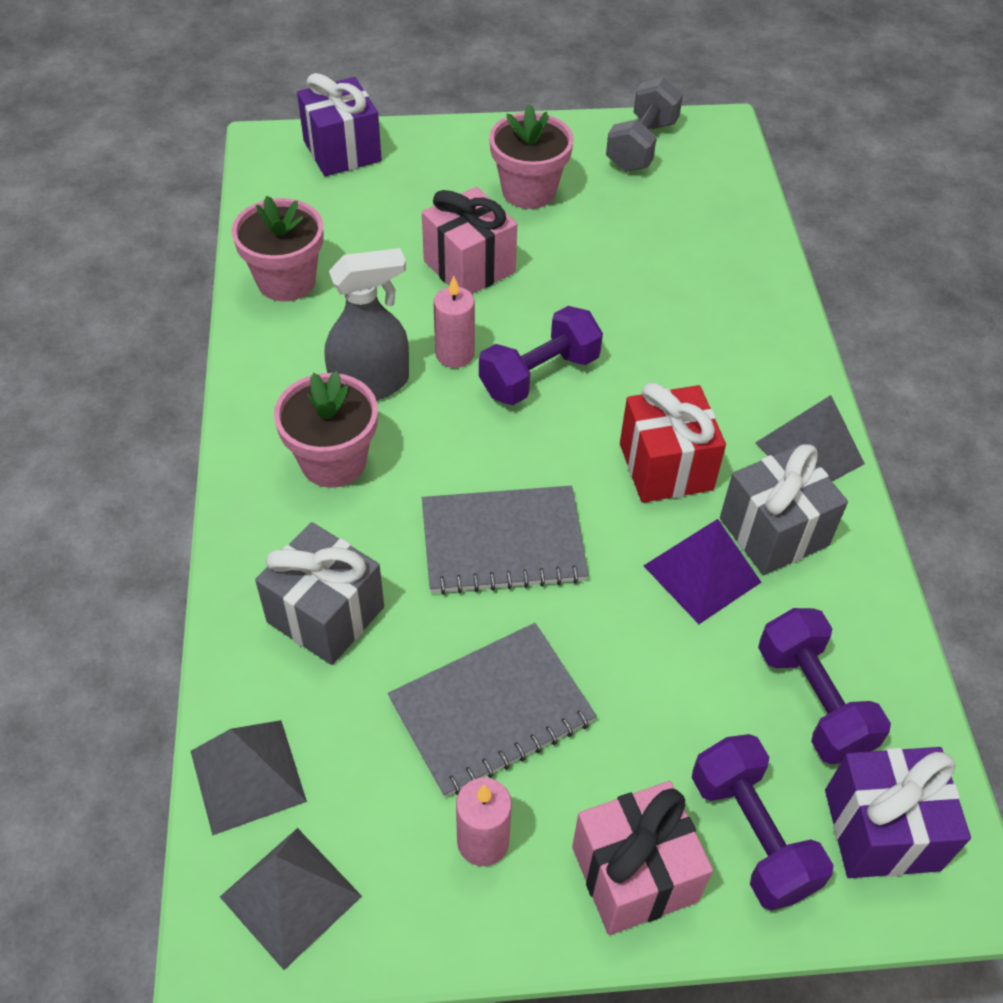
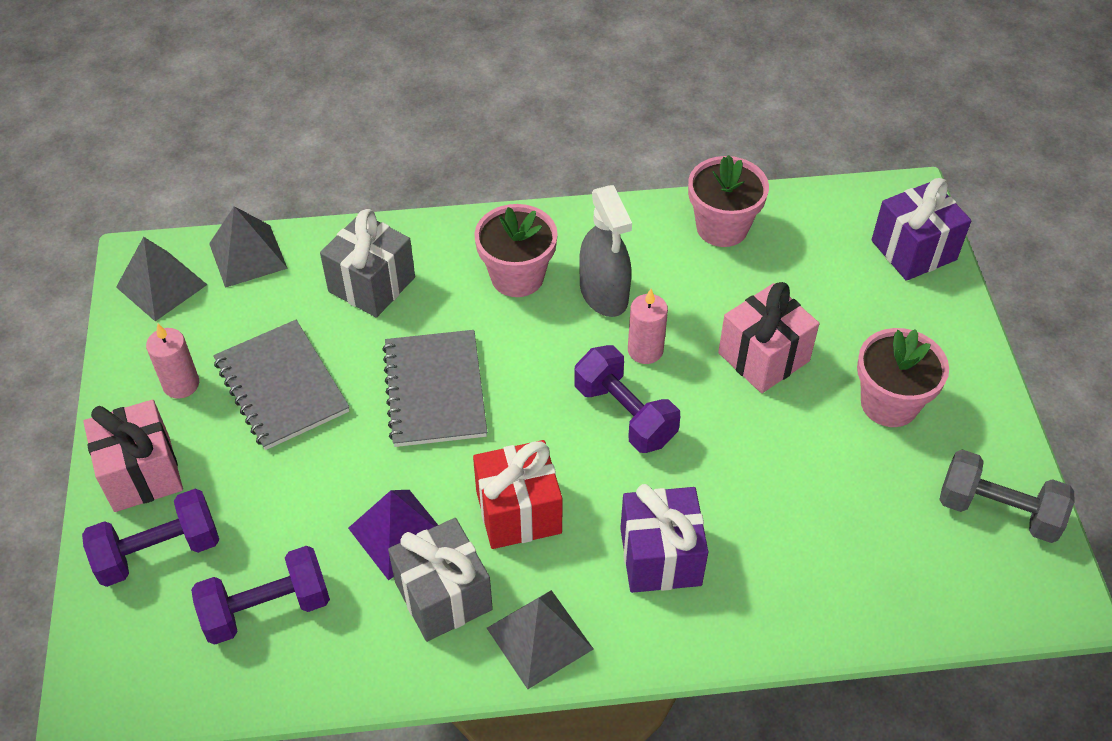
camera: 90 degrees right, 0 degrees up
purple gift [825,747,971,878] -> purple gift moved to [620,484,708,593]

